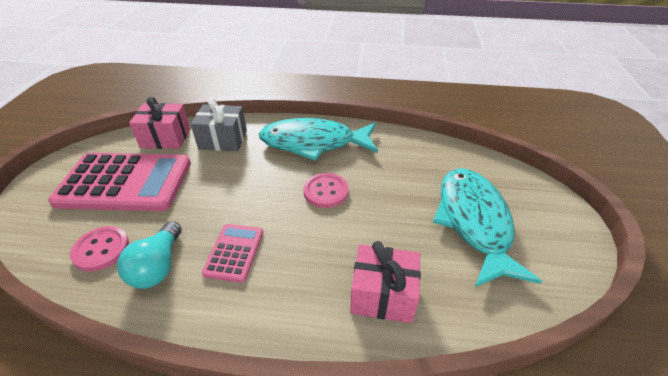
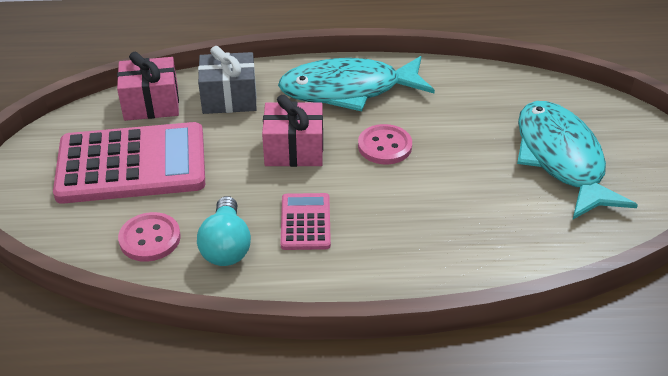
camera: 10 degrees left, 0 degrees up
pink gift [350,241,421,323] -> pink gift moved to [262,95,323,167]

